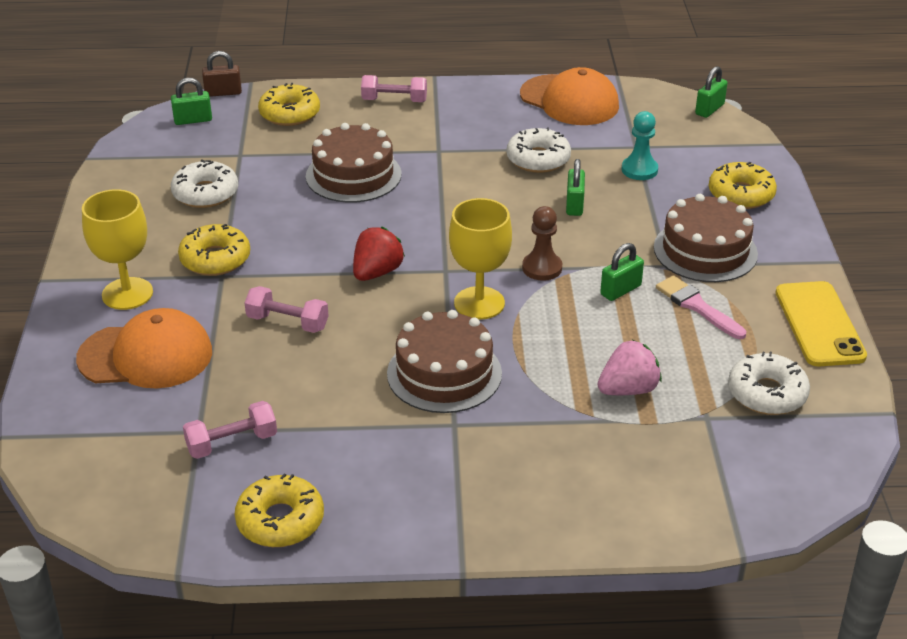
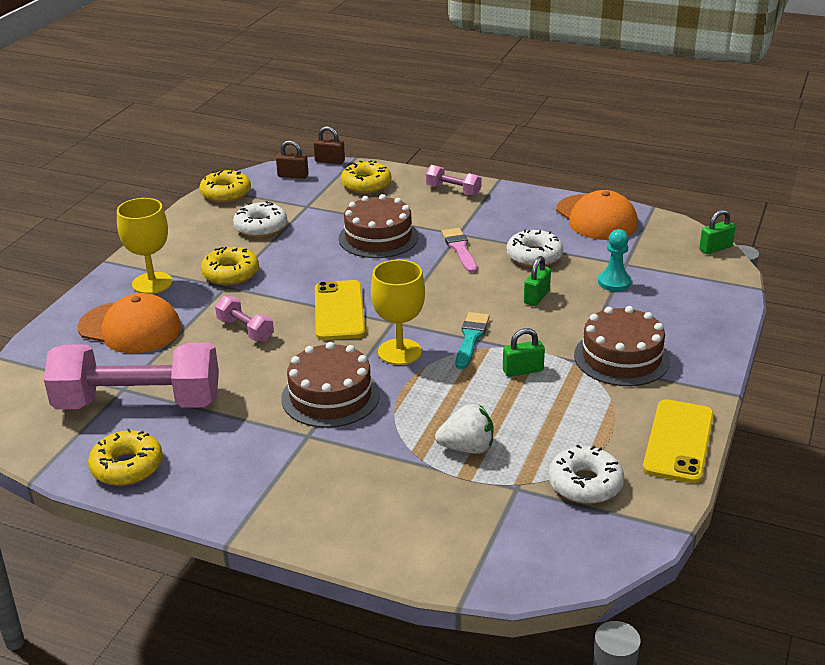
camera: 25 degrees right, 5 degrees down
green padlock [171,78,212,125] -> brown padlock [276,140,308,179]
pink dumbbell [183,401,277,459] -> pink dumbbell [44,343,219,409], size x2.23
red strawberry [353,227,405,281] -> yellow phone [315,280,365,340]
brown pawn [522,206,562,281] -> turquoise brush [456,312,490,369]
pink strawberry [598,340,662,395] -> white strawberry [435,404,493,454]
pink brush [656,275,746,339] -> pink brush moved to [442,228,477,273]
yellow donut [709,162,777,209] -> yellow donut moved to [199,170,251,203]

